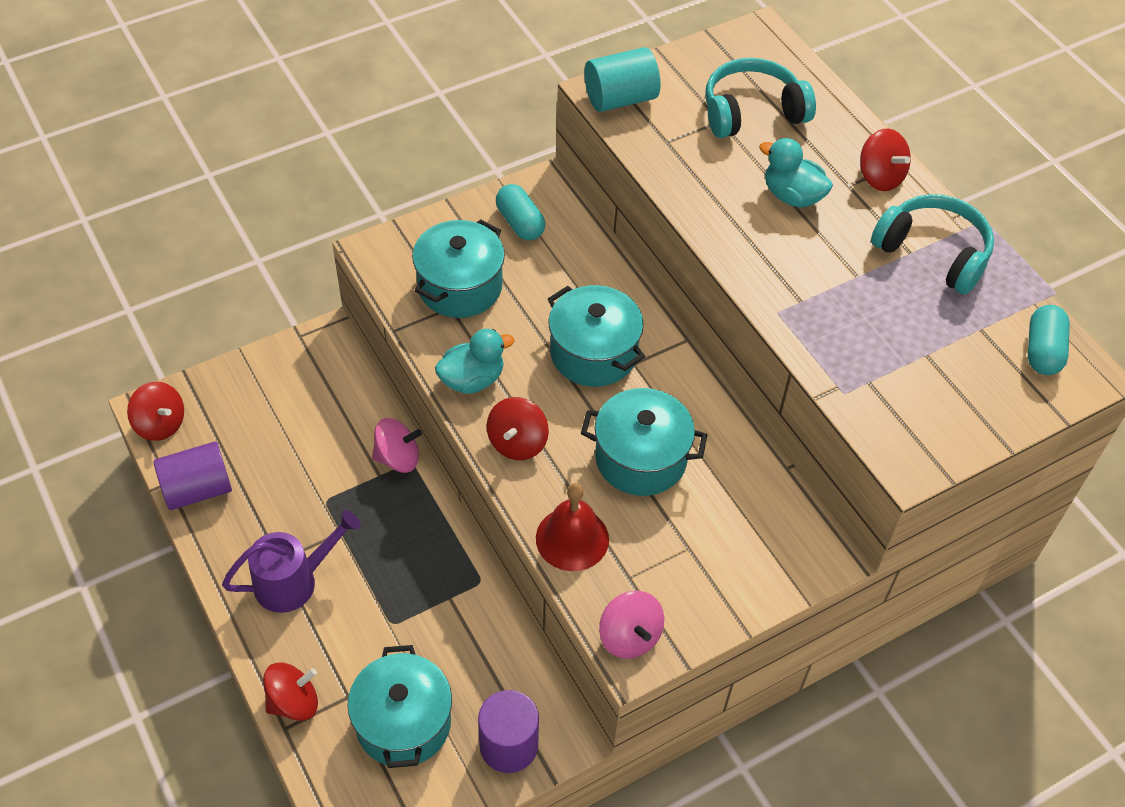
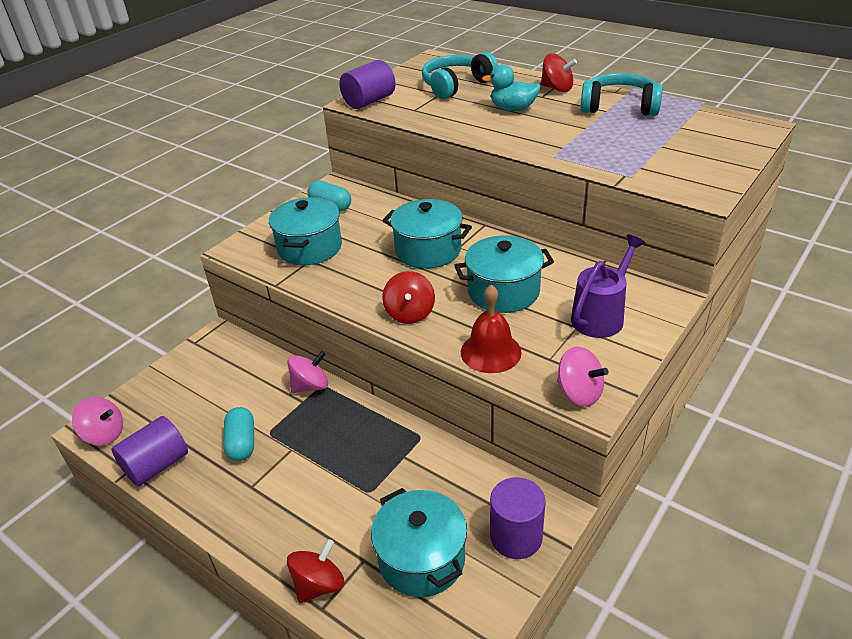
camera: 20 degrees left, 15 degrees down
red spinning top [127,382,184,441] -> pink spinning top [72,397,123,446]
purple watering can [222,510,361,613] -> purple watering can moved to [571,235,645,338]
turquoise duck [435,329,514,394] -> none
turquoise cylinder [584,47,660,112] -> purple cylinder [339,60,396,109]
turquoise capsule [1028,305,1070,375] -> turquoise capsule moved to [223,407,254,461]

